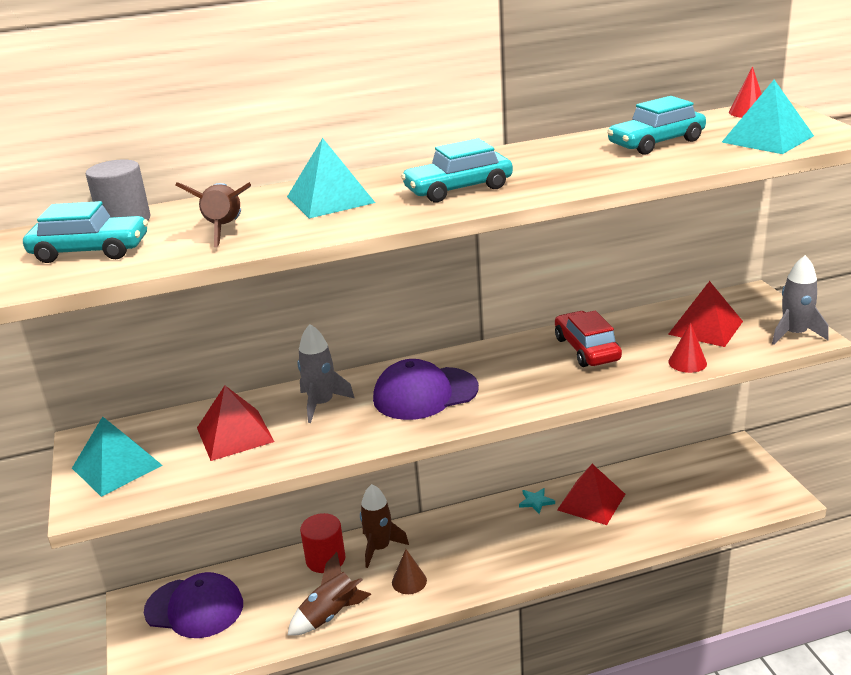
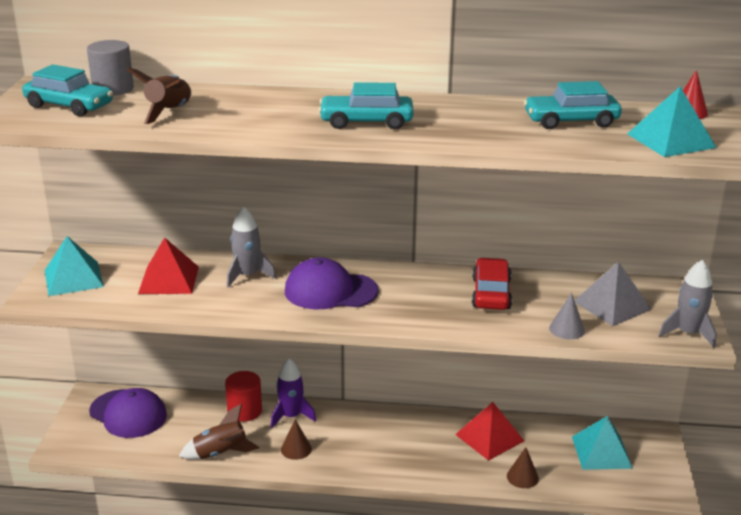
camera: 20 degrees right, 0 degrees up
turquoise pyramid [287,138,375,219] -> turquoise pyramid moved to [572,416,633,470]
brown rocket [360,484,409,568] -> purple rocket [271,358,316,428]
turquoise star [519,488,555,514] -> none
red pyramid [668,281,743,347] -> grey pyramid [574,262,652,326]
red cone [668,322,707,373] -> grey cone [549,293,585,340]
none -> brown cone [507,447,539,488]

